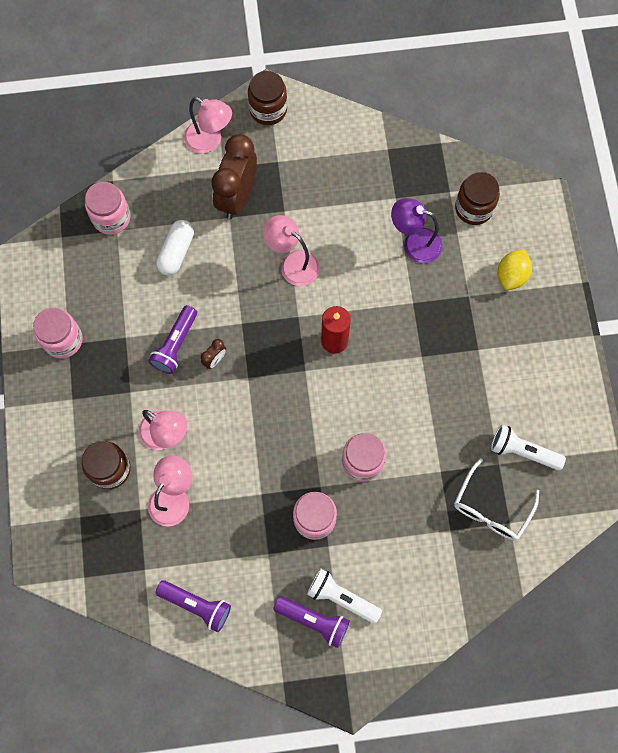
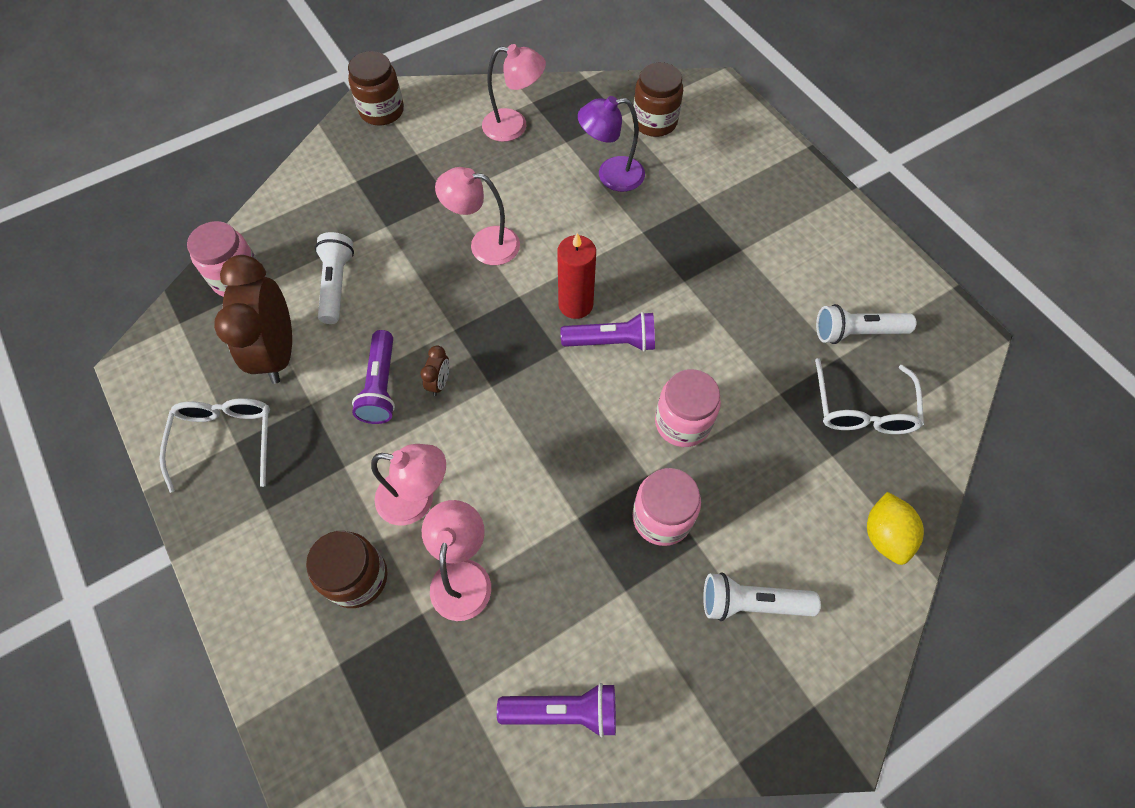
camera: 25 degrees left, 10 degrees down
pink jar [33,308,82,358] -> white glasses [159,398,270,493]
white capsule [156,220,194,275] -> white flashlight [315,232,354,324]
pink lamp [184,97,232,153] -> pink lamp moved to [482,44,546,142]
brown clock [211,134,257,219] -> brown clock moved to [214,255,292,384]
purple flashlight [273,596,350,648] -> purple flashlight moved to [561,312,655,352]
yellow lemon [498,249,532,290] -> yellow lemon moved to [867,492,924,565]

